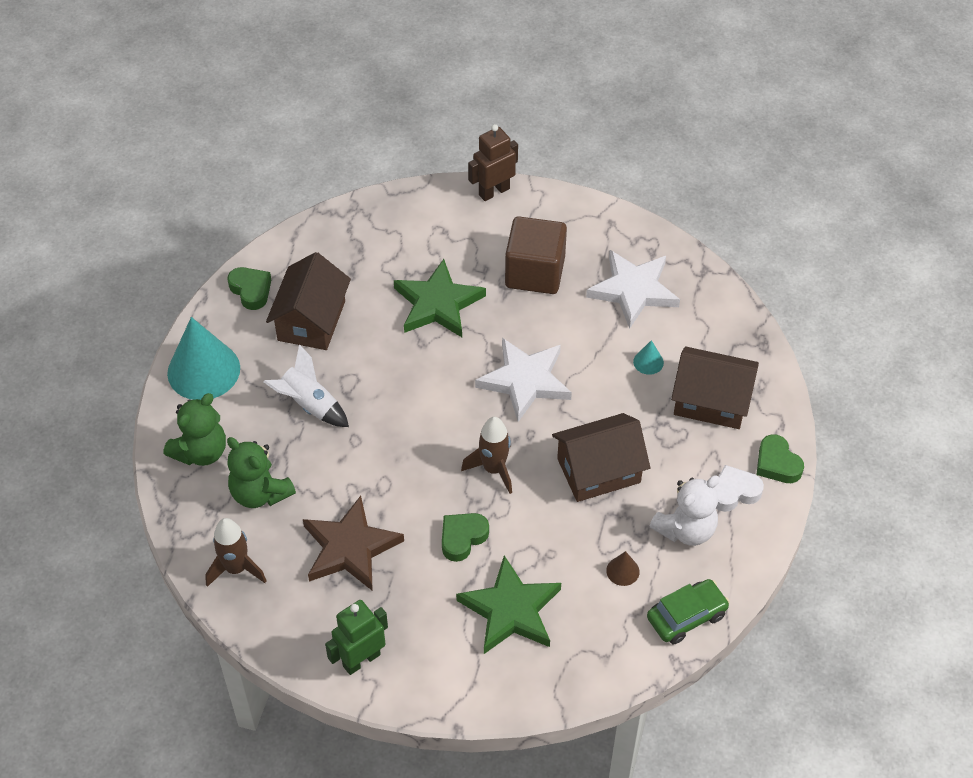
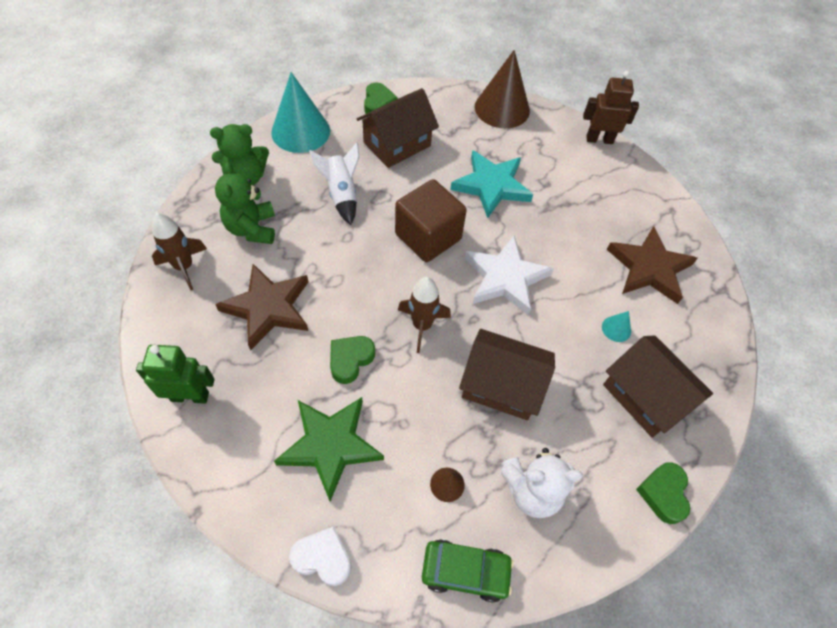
camera: 35 degrees right, 5 degrees up
green star [394,259,486,337] -> turquoise star [450,150,533,218]
green heart [442,513,489,562] -> green heart turned 45 degrees counterclockwise [330,336,375,384]
brown cube [505,216,567,294] -> brown cube moved to [395,179,467,262]
white star [586,250,680,329] -> brown star [607,226,698,304]
white heart [714,465,764,512] -> white heart moved to [289,526,351,586]
none -> brown cone [475,50,530,128]

